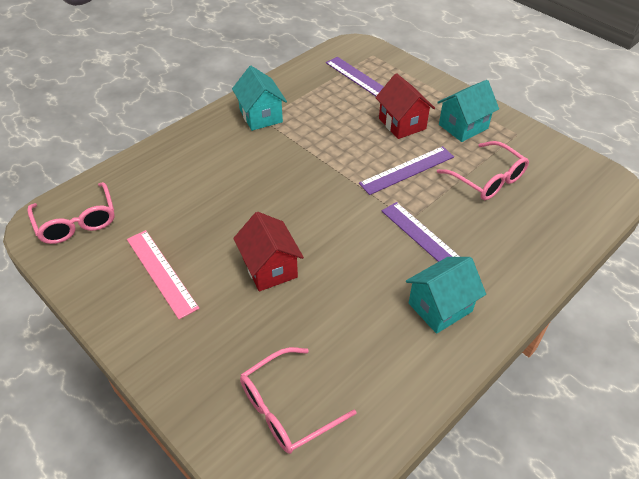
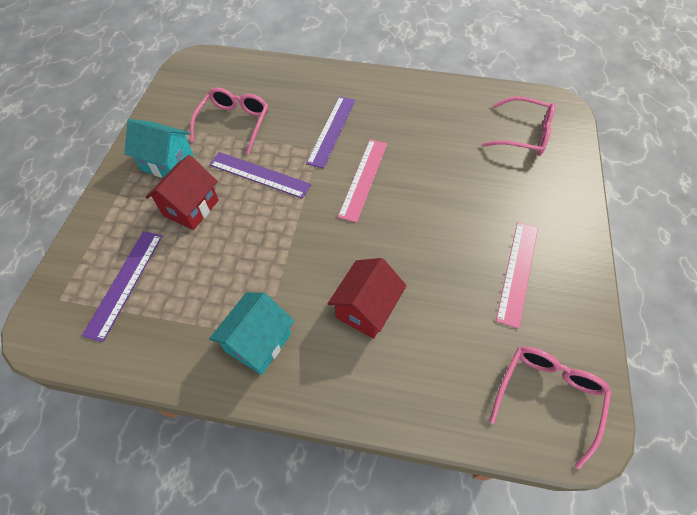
camera: 125 degrees left, 10 degrees up
red house [233,212,304,291] -> red house moved to [327,258,407,339]
turquoise house [406,257,486,334] -> none
none -> pink ruler [338,139,387,223]

